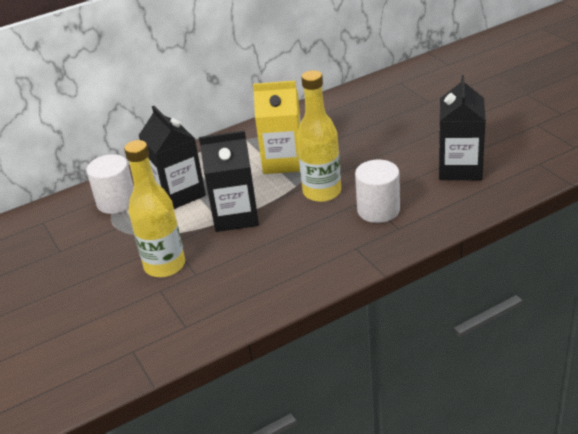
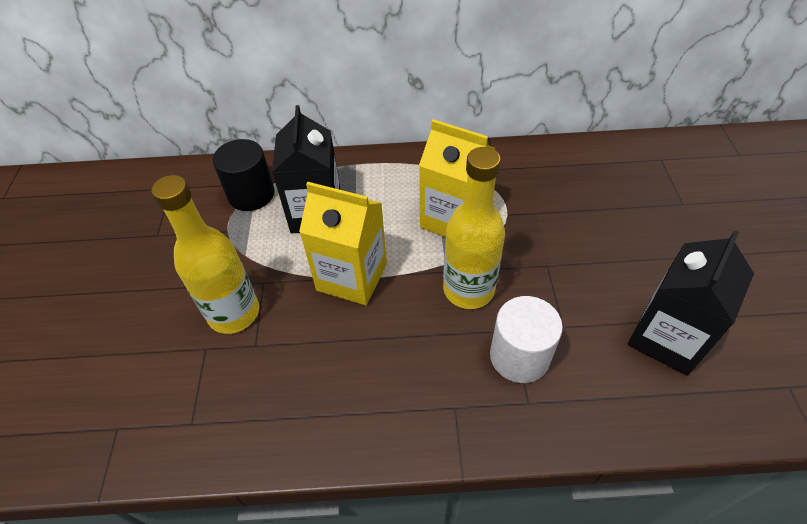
camera: 25 degrees right, 15 degrees up
white cylinder [86,154,134,214] -> black cylinder [212,139,275,211]
black carton [199,131,259,232] -> yellow carton [299,182,387,306]

